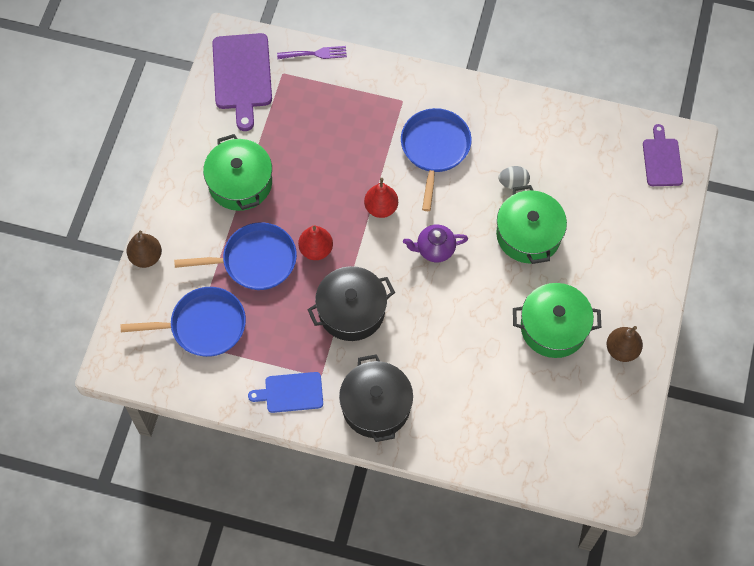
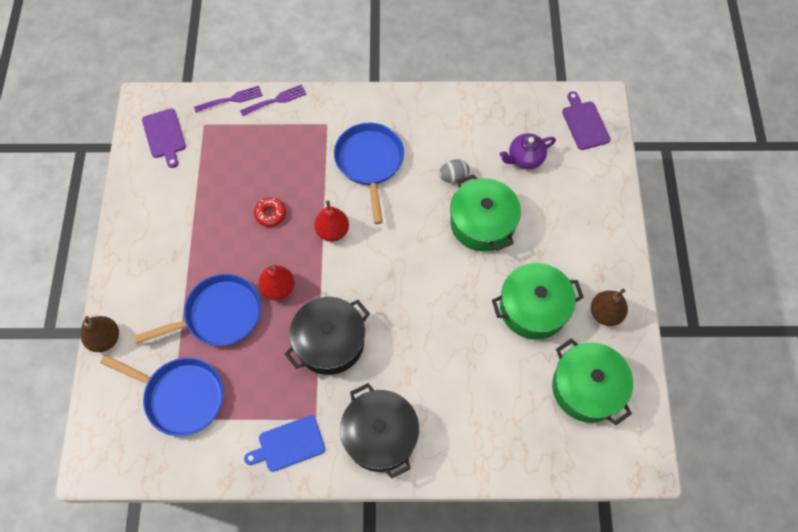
camera: 15 degrees left, 0 degrees up
blue pan [121,287,246,357] -> blue pan turned 45 degrees clockwise [100,355,224,436]
green pot [203,134,272,211] -> green pot moved to [552,338,633,425]
purple cutting board [212,33,272,131] -> purple cutting board [142,108,186,168], size x0.61
purple teapot [403,224,468,262] -> purple teapot moved to [499,133,556,169]
none -> purple fork [240,84,307,116]
none -> red donut [254,197,286,227]

